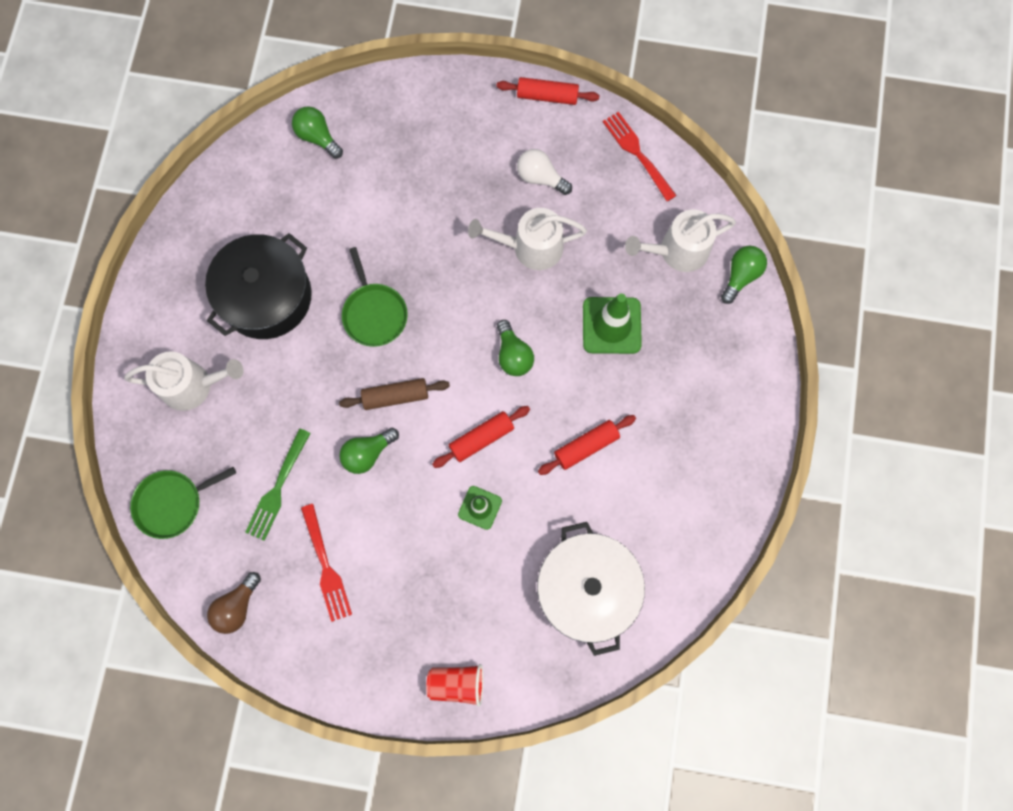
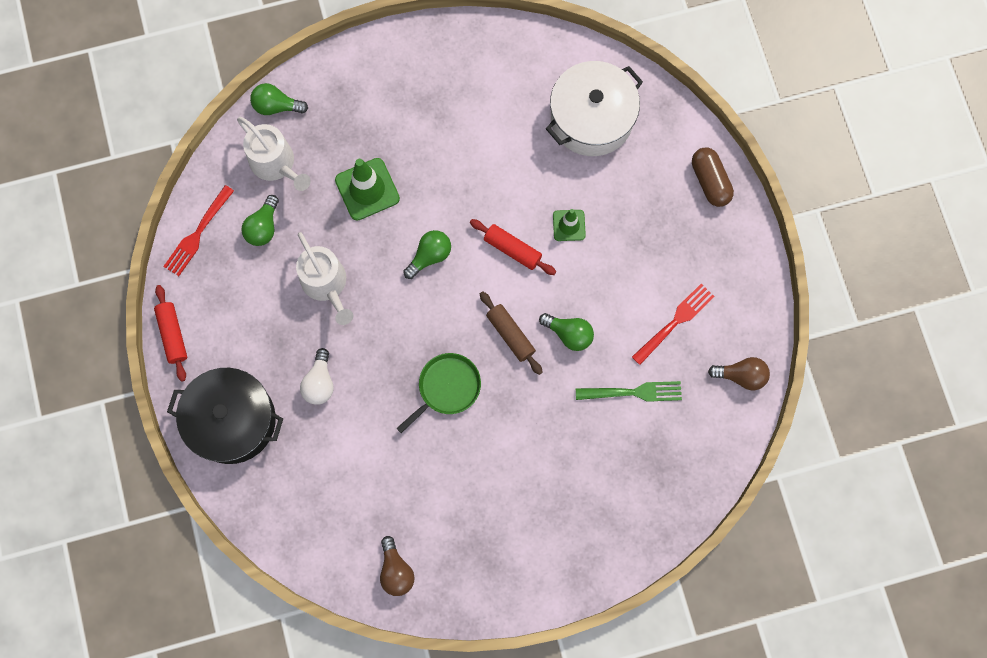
camera: 115 degrees left, 0 degrees up
white watering can [124,351,244,411] -> none
green pan [130,467,236,539] -> none
black pot [205,233,312,339] -> black pot moved to [167,368,283,464]
green light bulb [292,106,343,159] -> green light bulb moved to [242,195,279,246]
red cup [427,664,483,707] -> brown capsule [692,148,734,207]
white light bulb [517,149,572,195] -> white light bulb moved to [300,348,334,405]
red rolling pin [538,415,636,475] -> none
none -> brown light bulb [380,536,414,596]

